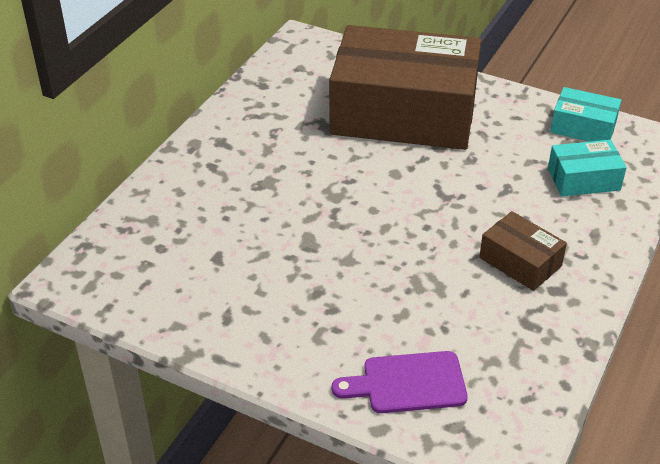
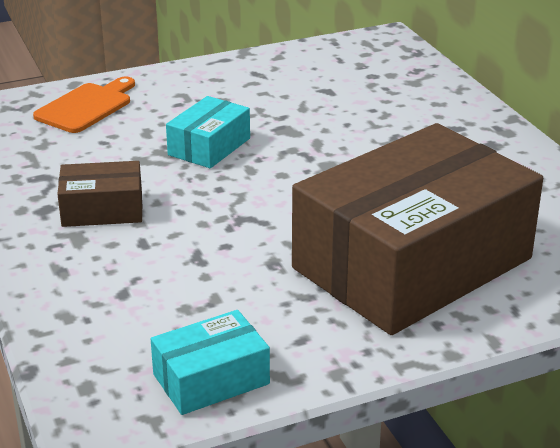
camera: 130 degrees right, 10 degrees down
purple cutting board [332,351,468,413] -> orange cutting board [33,77,135,133]
turquoise box [548,140,627,196] -> turquoise box moved to [166,96,250,168]

